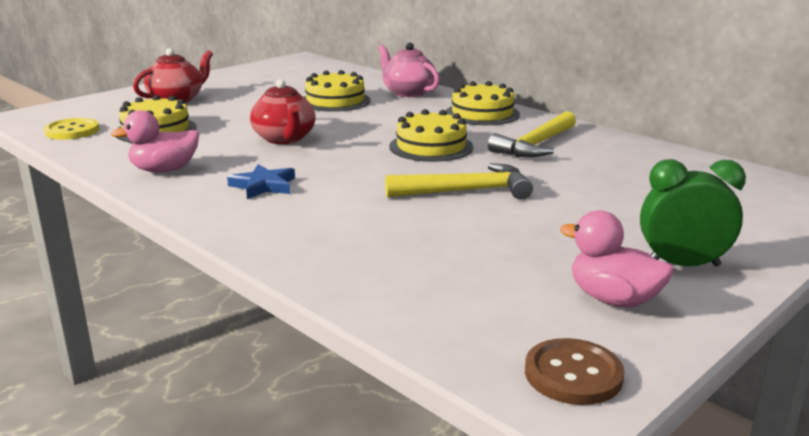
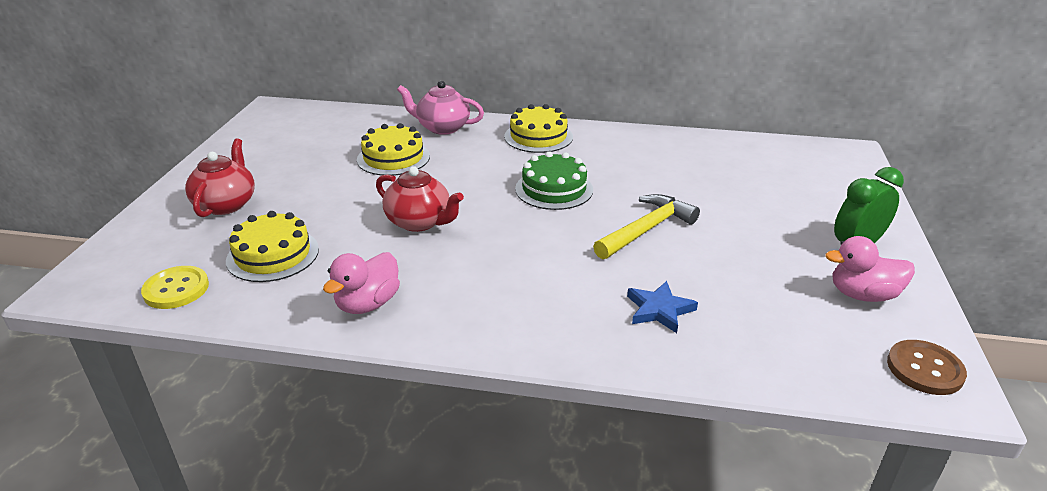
camera: 35 degrees left, 10 degrees up
blue star [227,164,295,199] -> blue star moved to [627,281,698,333]
yellow cake [389,109,473,162] -> green cake [515,151,593,210]
yellow hammer [488,111,576,157] -> none

